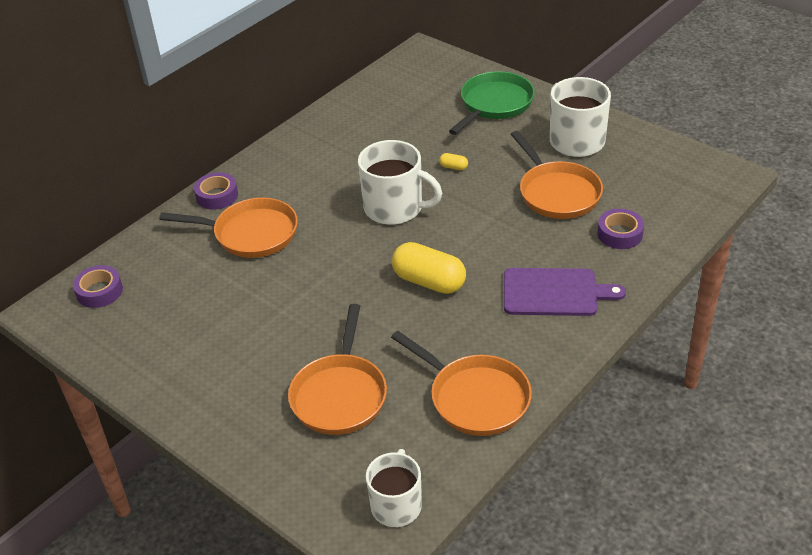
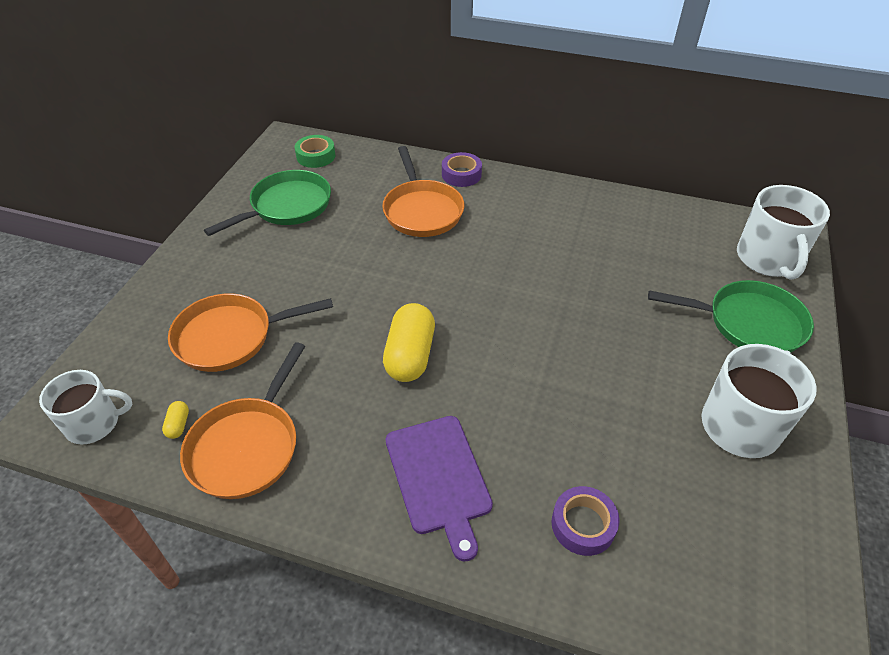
camera: 65 degrees right, 5 degrees up
purple tape [73,265,123,308] -> green tape [295,135,335,168]
white mug [358,140,442,225] -> white mug moved to [737,185,830,280]
yellow capsule [439,153,468,170] -> yellow capsule moved to [162,401,189,439]
orange pan [511,131,603,219] -> none
none -> green pan [204,170,331,236]

